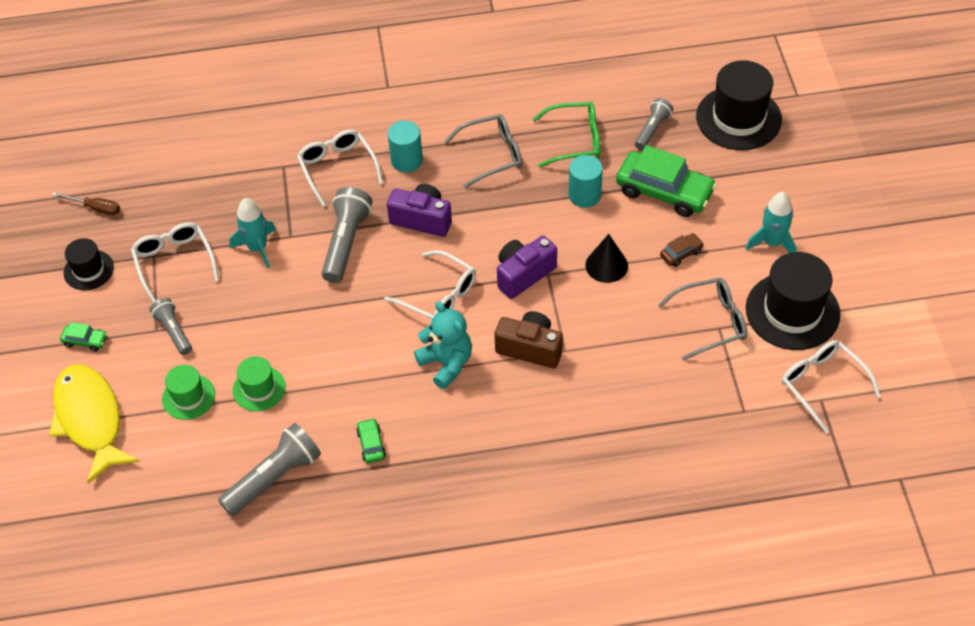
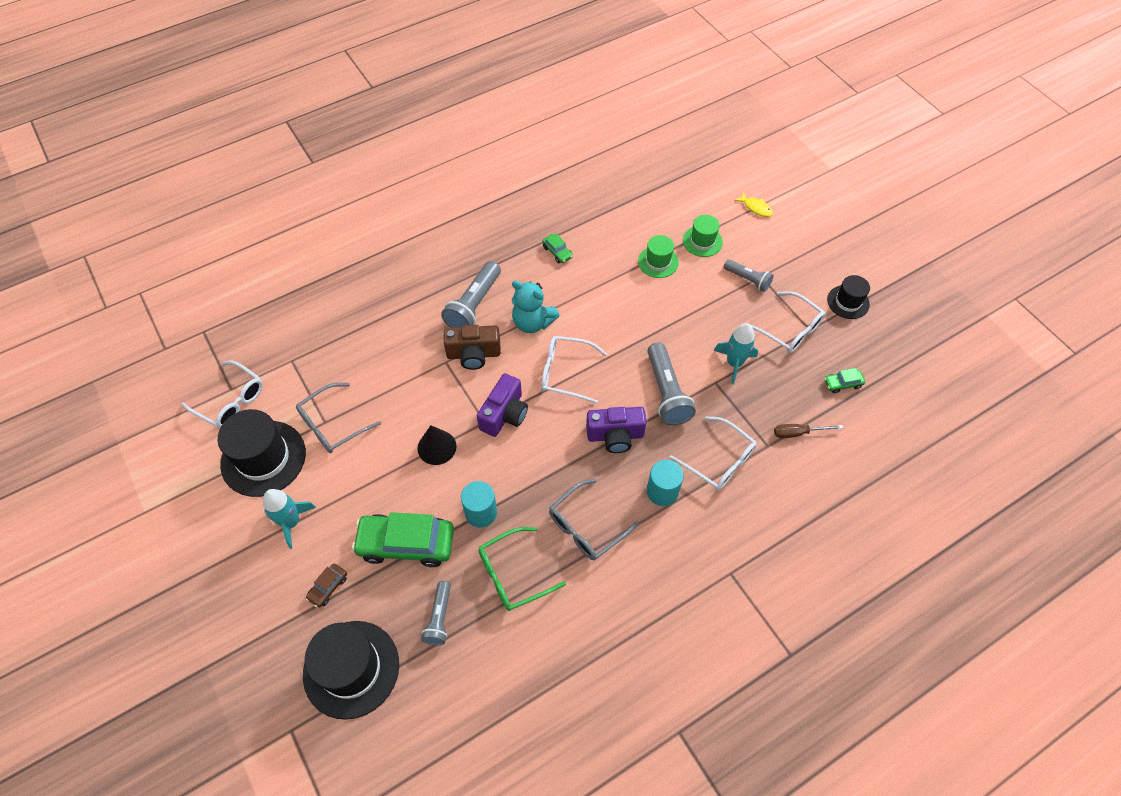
camera: 155 degrees right, 5 degrees up
yellow fish [49,364,140,484] -> yellow fish [734,192,773,217], size x0.40
brown screwdriver [52,192,120,215] -> brown screwdriver moved to [774,424,843,438]
green car [60,322,108,351] -> green car moved to [824,368,865,393]
grey flashlight [218,423,321,516] -> grey flashlight moved to [441,261,501,328]
brown car [660,233,704,267] -> brown car moved to [306,564,347,608]

